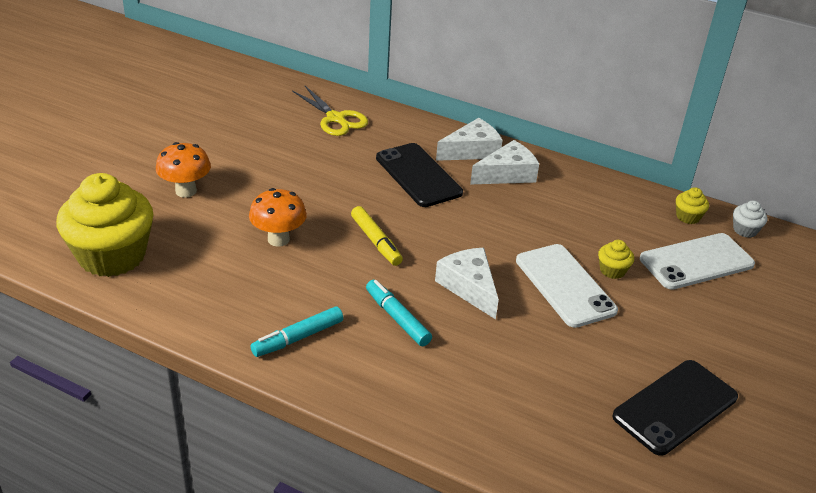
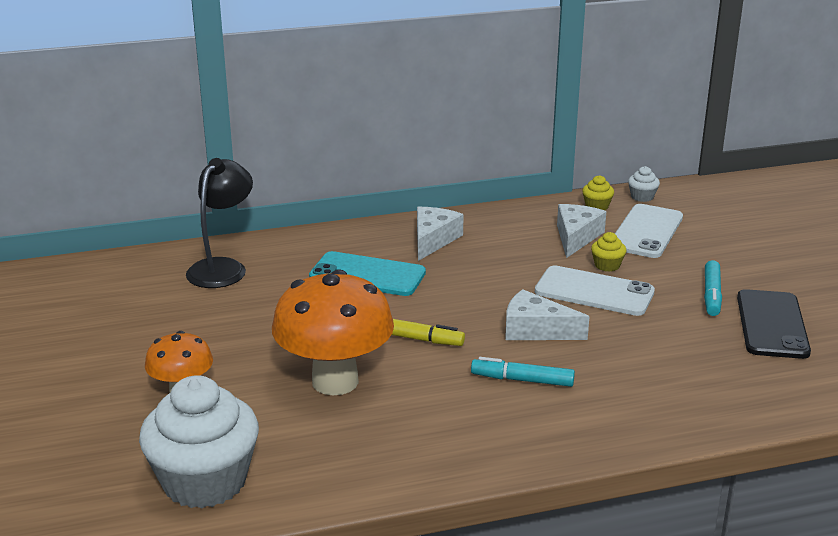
camera: 40 degrees left, 10 degrees down
yellow cupcake [56,173,154,277] -> white cupcake [139,375,259,509]
orange mushroom [249,188,307,247] -> orange mushroom [272,269,394,395], size x1.81
turquoise marker [251,306,343,357] -> turquoise marker moved to [704,260,722,316]
yellow scissors [292,86,368,136] -> black lamp [186,158,253,288]
black phone [376,143,463,207] -> turquoise phone [309,251,426,296]
white cheese [436,118,503,161] -> white cheese moved to [557,204,607,258]

